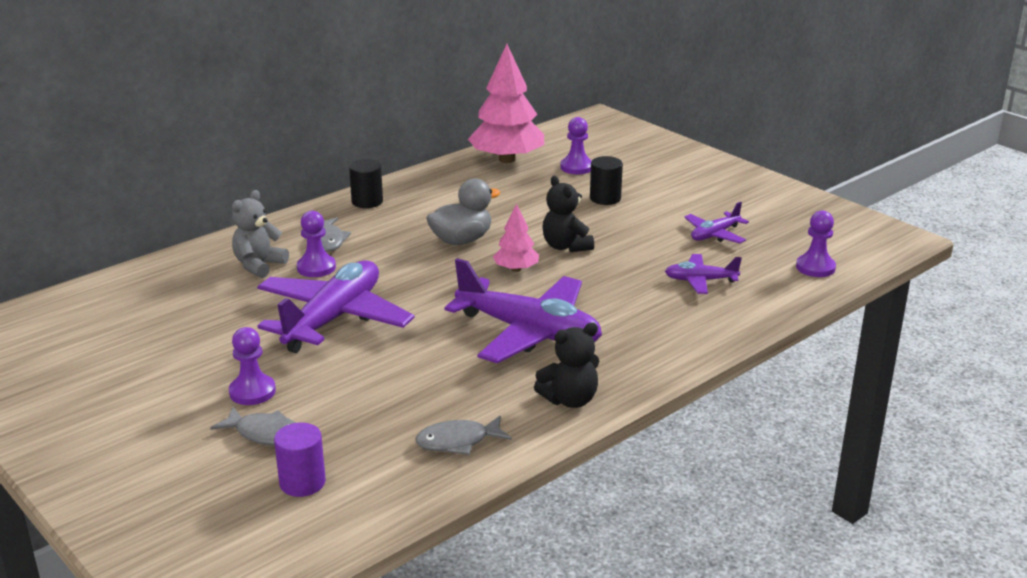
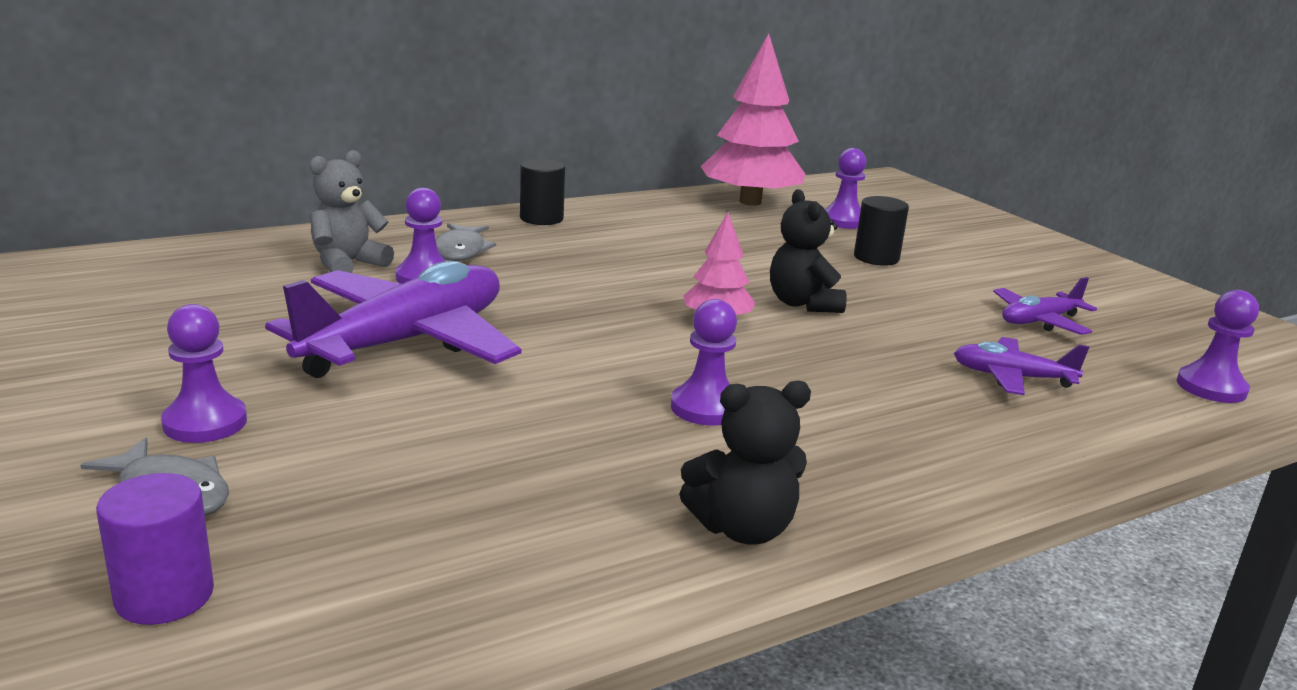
camera: 10 degrees right, 5 degrees down
grey fish [415,415,512,455] -> none
grey duck [426,178,500,245] -> none
purple plane [444,258,602,364] -> purple pawn [671,299,737,426]

